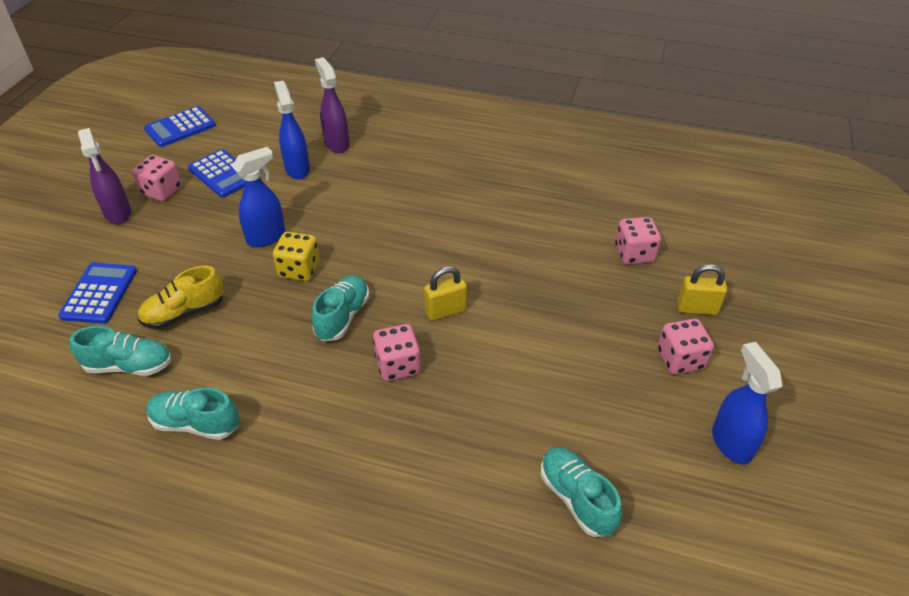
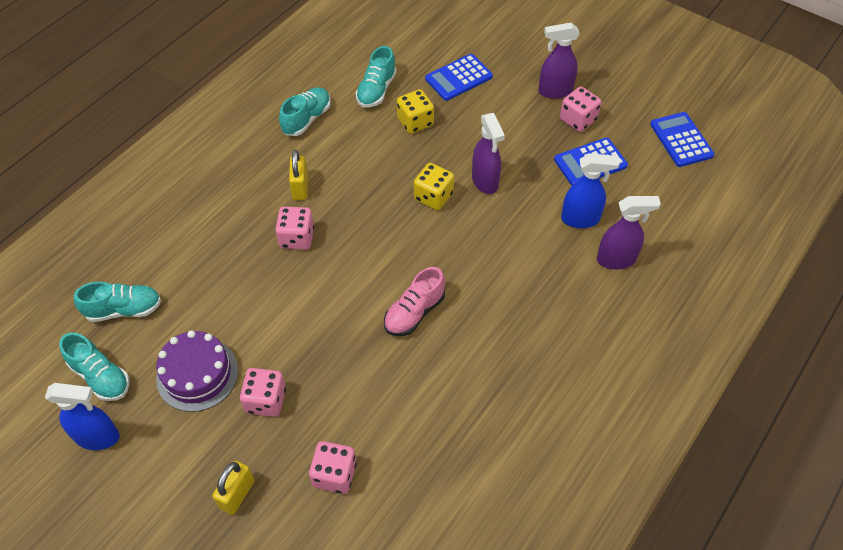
camera: 110 degrees right, 10 degrees up
blue calculator [58,263,137,324] -> blue calculator turned 120 degrees clockwise [425,54,493,101]
yellow shoe [137,266,224,329] -> yellow dice [397,89,434,134]
blue spray bottle [232,147,285,247] -> purple spray bottle [472,113,505,194]
turquoise shoe [312,275,369,341] -> turquoise shoe moved to [59,332,130,401]
yellow padlock [424,266,467,321] -> yellow padlock moved to [289,150,308,200]
pink dice [657,319,714,374] -> pink dice moved to [240,368,286,417]
none -> purple cake [156,330,238,412]
none -> pink shoe [384,267,445,336]

